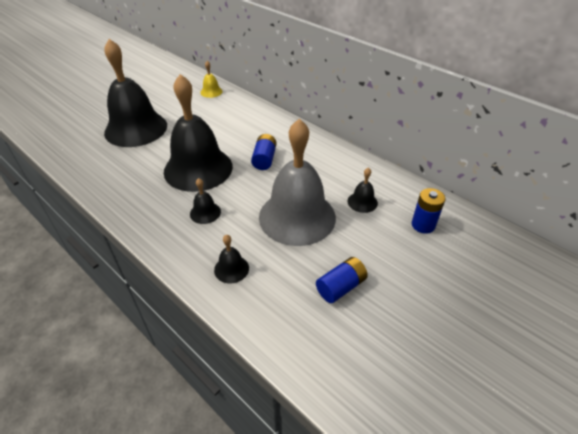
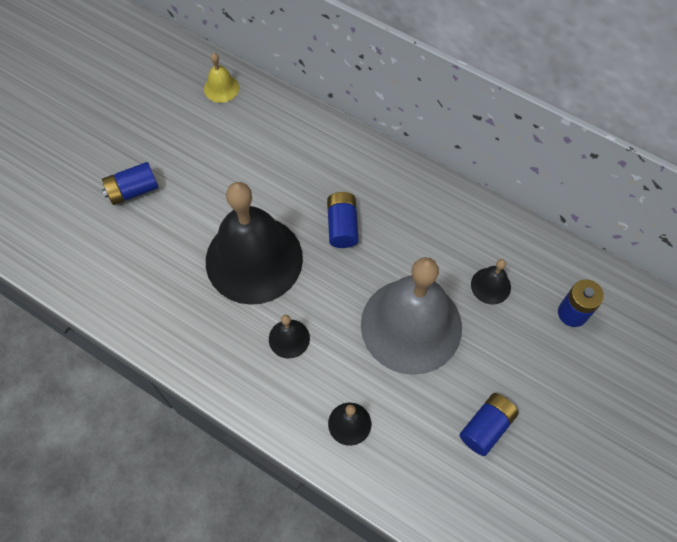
camera: 10 degrees left, 20 degrees up
black bell [104,39,167,147] -> blue battery [102,162,159,205]

